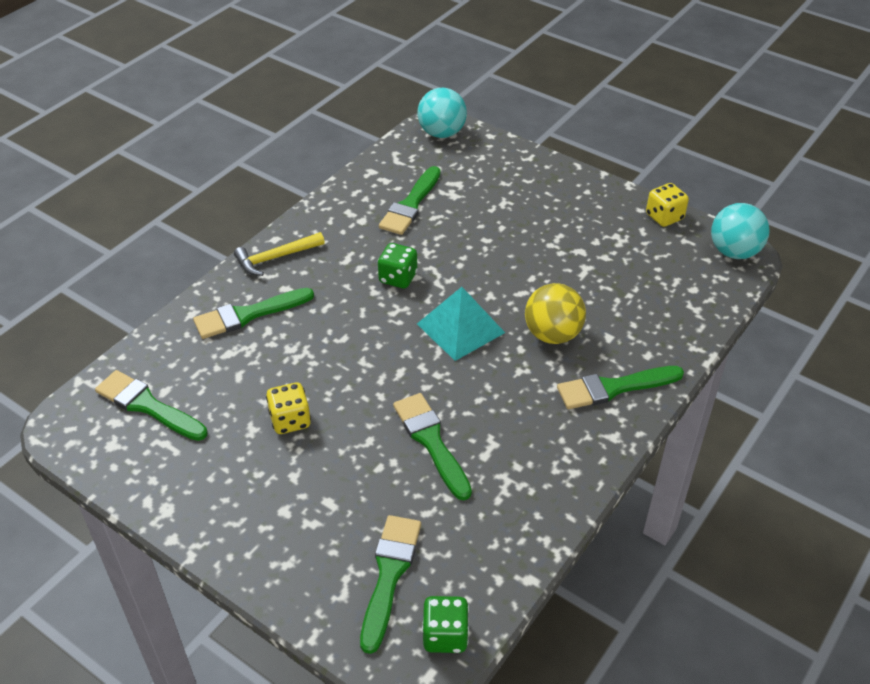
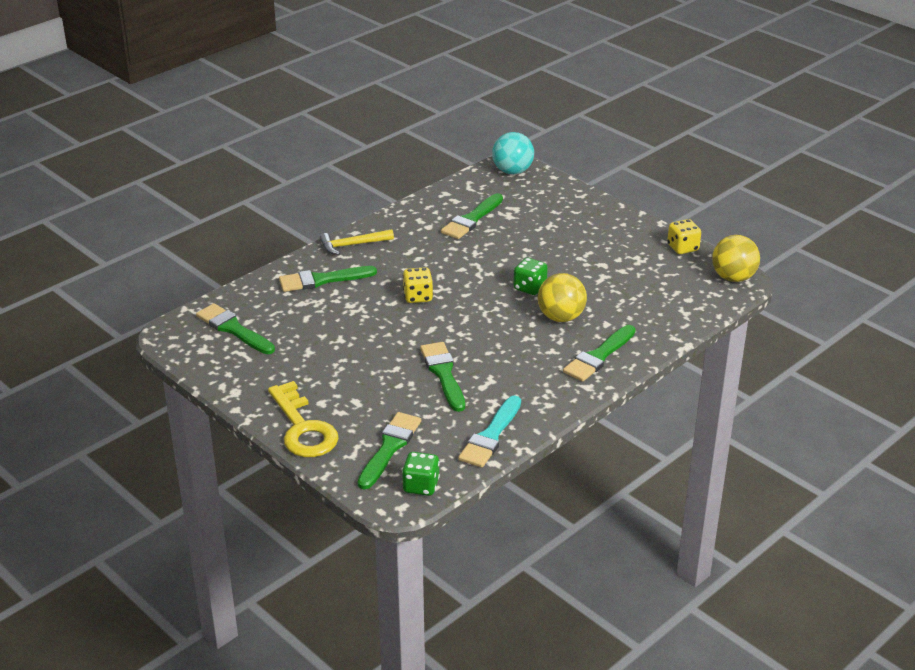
camera: 10 degrees right, 10 degrees down
yellow dice [266,382,311,434] -> yellow dice moved to [403,267,433,303]
green dice [378,243,418,289] -> green dice moved to [514,258,548,295]
turquoise pyramid [417,287,505,361] -> none
green brush [557,366,684,409] -> green brush turned 45 degrees counterclockwise [563,325,636,382]
turquoise ball [711,203,770,259] -> yellow ball [712,235,760,282]
none -> yellow key [268,381,339,457]
none -> turquoise brush [458,396,521,468]

